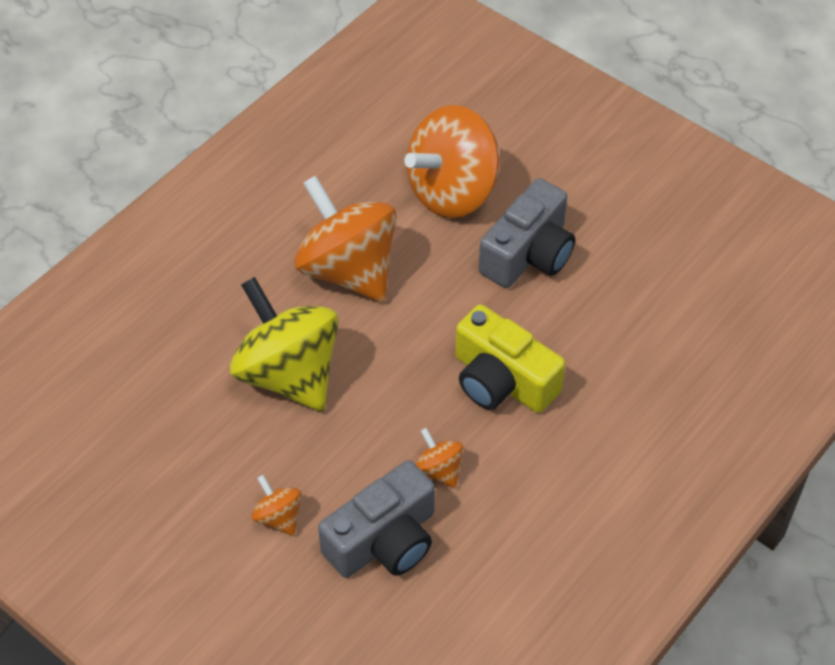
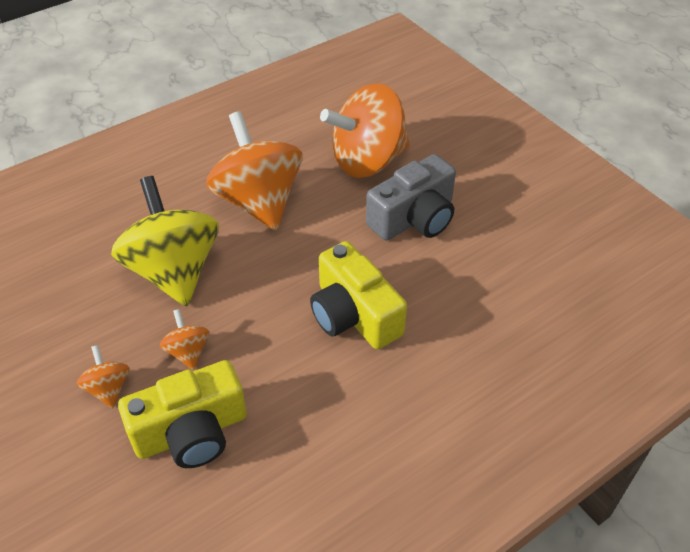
camera: 15 degrees right, 5 degrees down
grey camera [318,460,435,578] -> yellow camera [118,360,247,468]
orange spinning top [416,428,464,488] -> orange spinning top moved to [160,309,209,370]

